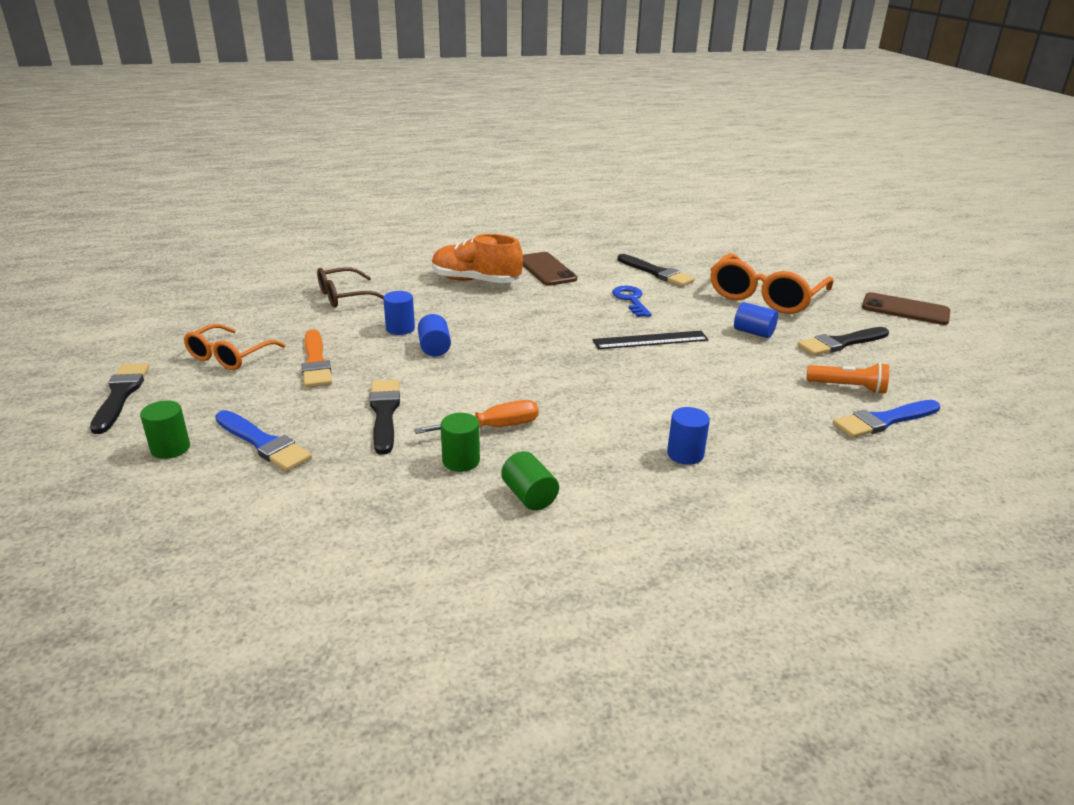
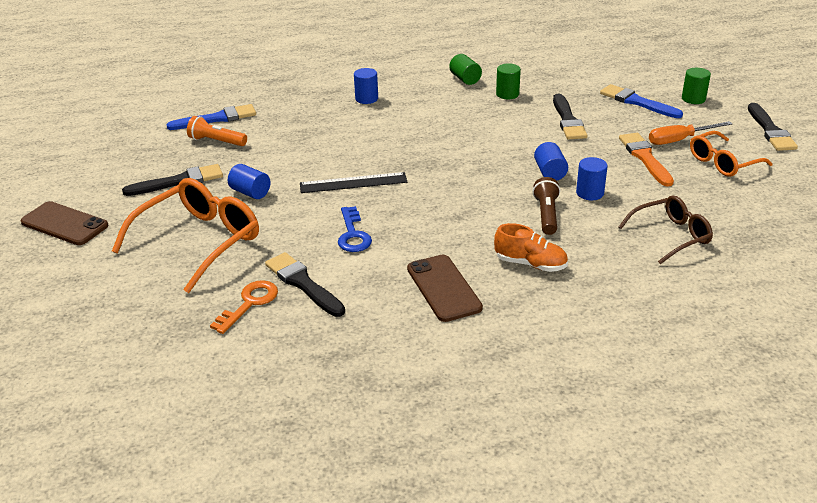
camera: 175 degrees left, 5 degrees up
orange glasses [184,324,286,370] -> orange glasses turned 150 degrees counterclockwise [690,131,773,177]
orange screwdriver [414,400,539,434] -> orange screwdriver moved to [649,121,732,145]
orange shoe [432,234,523,283] -> orange shoe [494,223,568,272], size x0.65
none -> orange key [210,280,278,334]
none -> brown flashlight [532,177,560,235]

